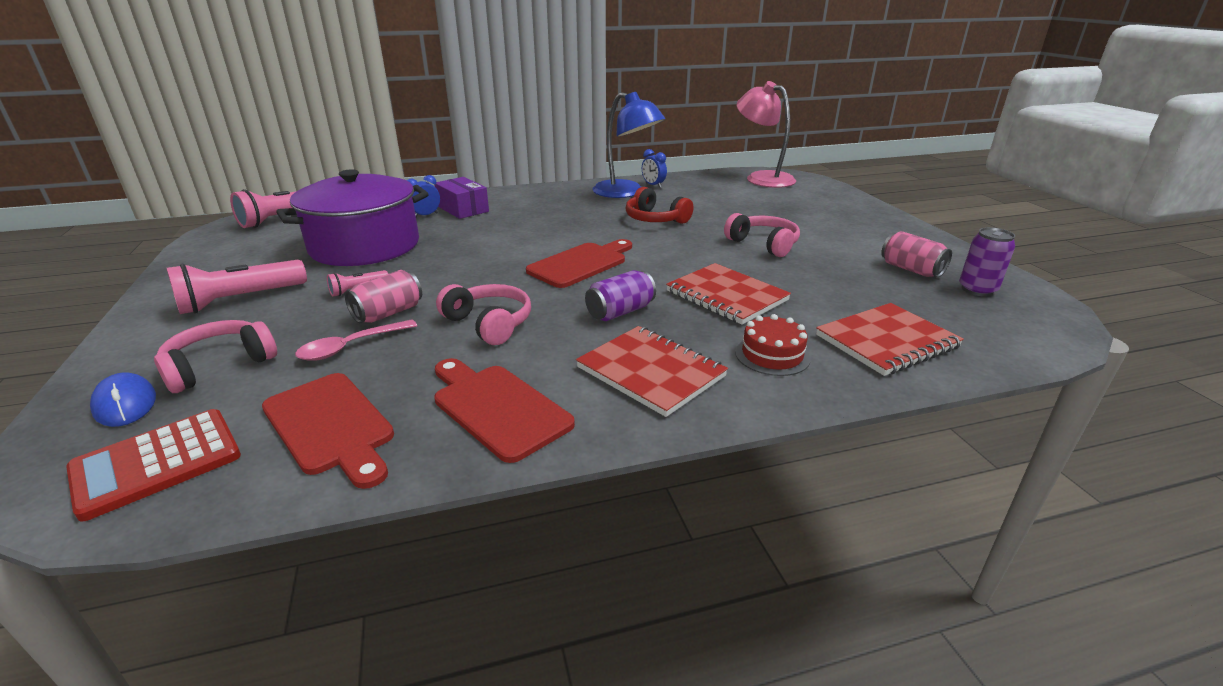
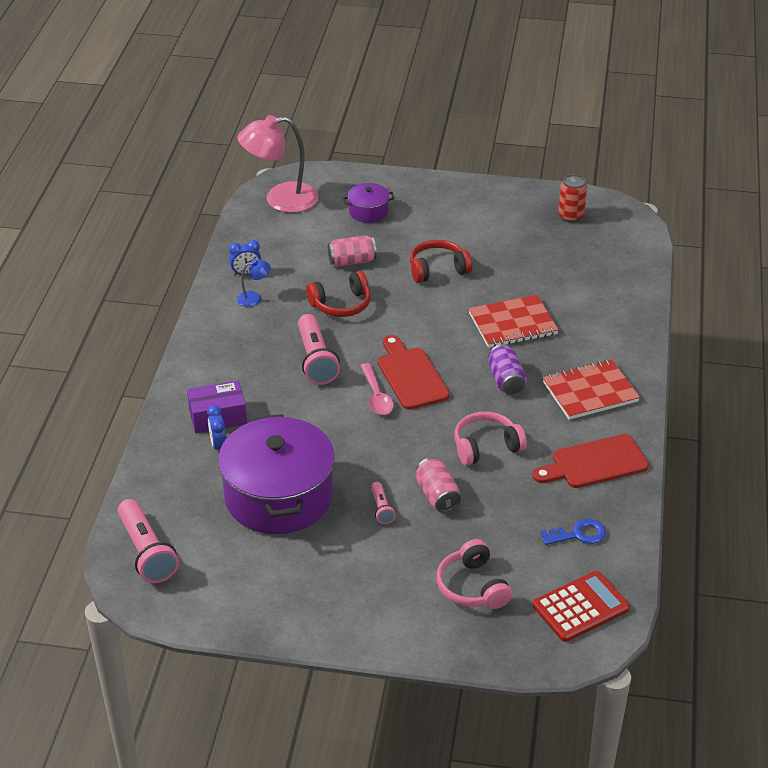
camera: 65 degrees left, 10 degrees up
red calculator [66,409,241,522] -> red calculator turned 105 degrees counterclockwise [533,571,630,642]
blue mouse [90,372,156,427] -> none
pink flashlight [167,260,307,314] -> pink flashlight moved to [298,314,340,385]
red cutting board [262,373,394,489] -> blue key [541,519,606,545]
pink spoon [295,319,417,361] -> pink spoon moved to [360,363,394,415]
blue lamp [592,92,665,198] -> blue lamp [237,259,271,307], size x0.44
pink headphones [724,213,800,257] -> red headphones [410,240,473,283]
red cake [735,314,811,376] -> none
red notebook [816,303,964,376] -> none
pink can [881,231,952,278] -> pink can moved to [328,235,377,267]
purple can [959,227,1015,296] -> red can [558,174,587,223]
none -> purple pot [343,183,395,223]

